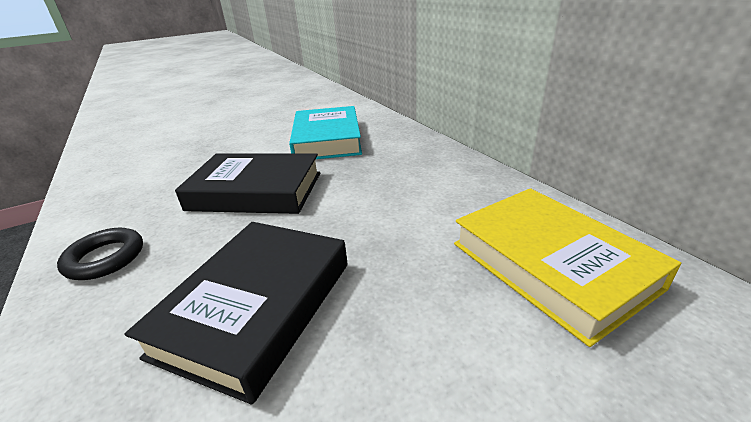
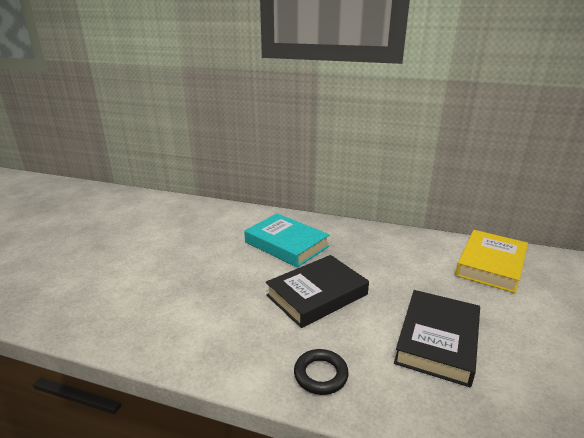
camera: 45 degrees left, 5 degrees down
black book [125,222,348,405] -> black book turned 45 degrees clockwise [394,290,480,387]
yellow book [454,188,681,347] -> yellow book turned 75 degrees counterclockwise [455,230,528,293]

